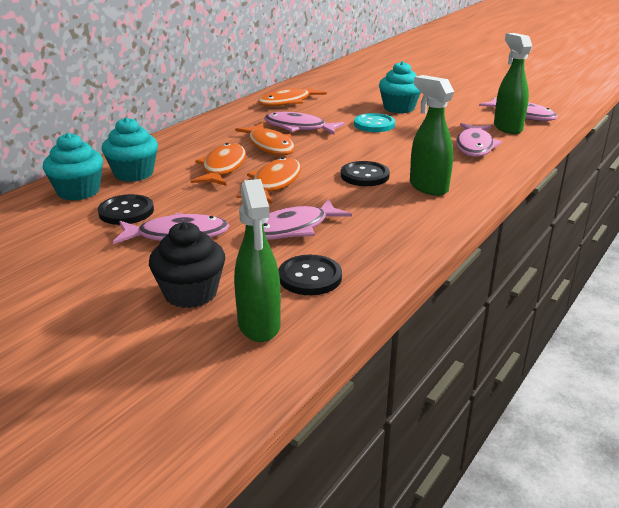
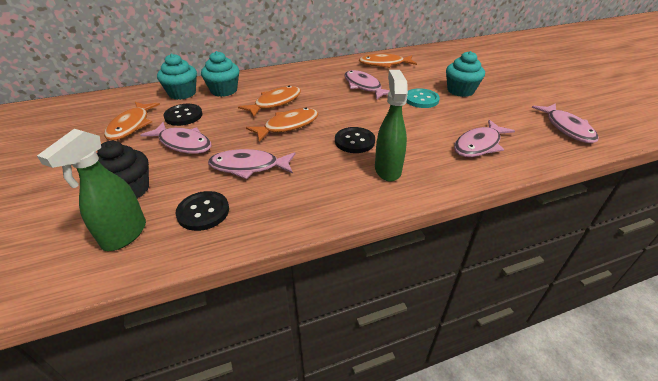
camera: 35 degrees right, 10 degrees up
orange fish [235,123,295,155] -> orange fish moved to [104,102,160,141]
green spray bottle [494,33,532,134] -> none

